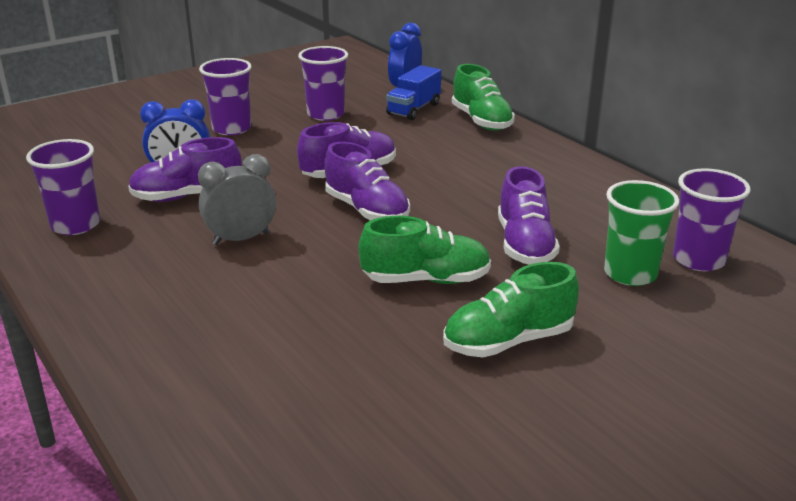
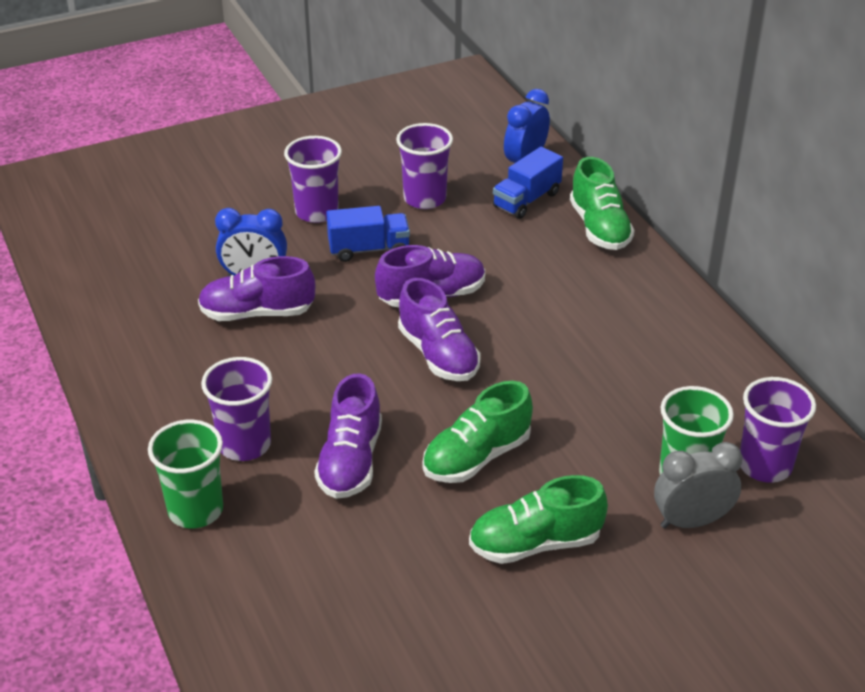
camera: 10 degrees right, 10 degrees up
purple cup [26,139,100,235] -> purple cup moved to [201,357,272,461]
grey clock [198,154,276,245] -> grey clock moved to [654,442,742,528]
green shoe [358,216,491,284] -> green shoe turned 135 degrees clockwise [422,381,533,483]
purple shoe [498,166,560,265] -> purple shoe moved to [314,373,382,499]
none -> green cup [148,420,223,528]
none -> blue truck [326,206,410,262]

